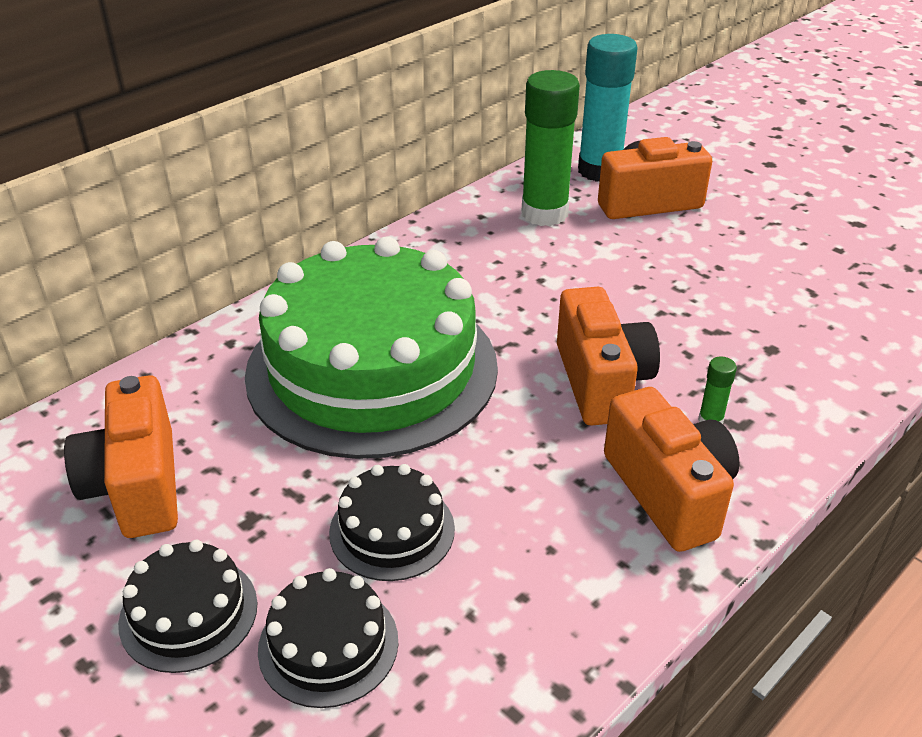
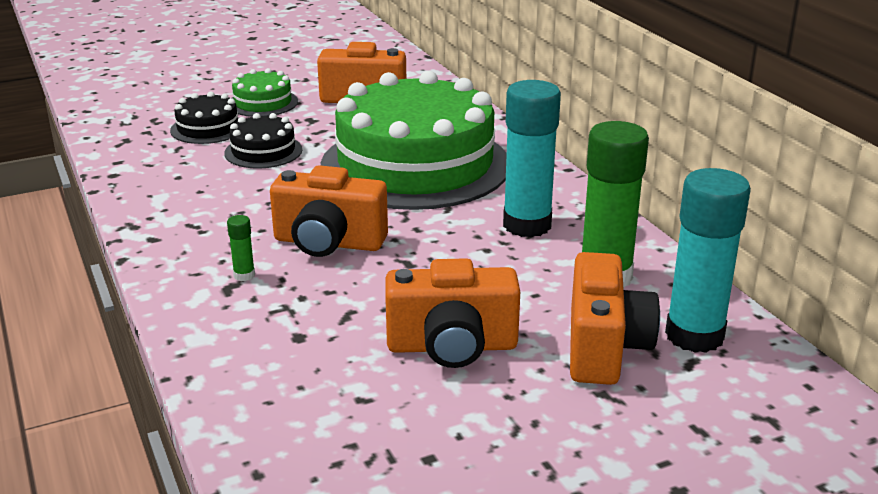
camera: 110 degrees right, 10 degrees down
black cake [118,540,258,673] -> green cake [232,68,298,117]
orange camera [604,387,740,552] -> orange camera moved to [385,258,520,368]
none -> turquoise glue stick [503,80,561,237]

